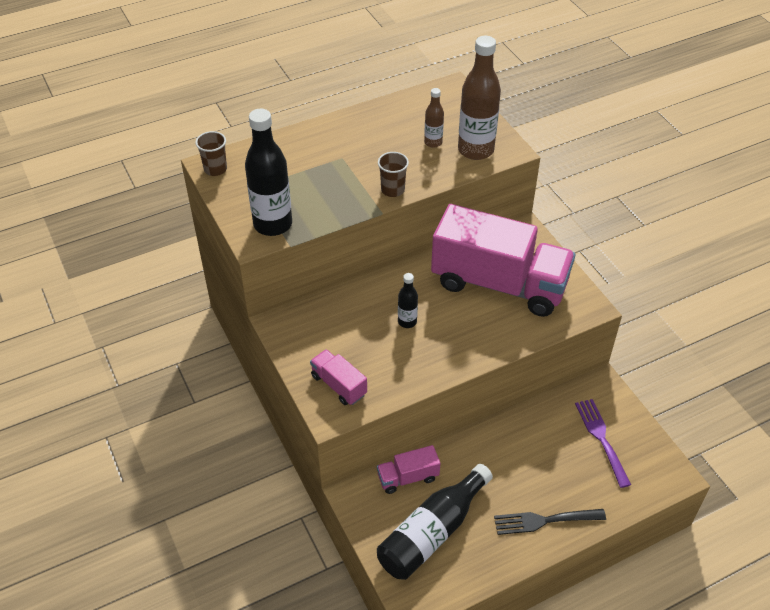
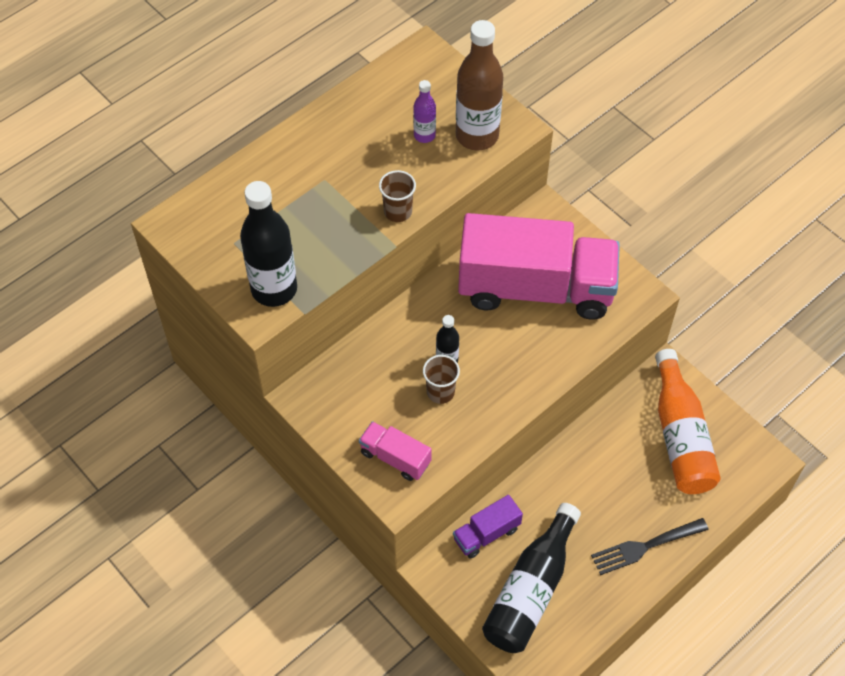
camera: 15 degrees left, 10 degrees up
brown cup [195,131,227,176] -> brown cup moved to [423,355,460,404]
pink truck [377,445,440,494] -> purple truck [453,495,523,559]
brown bottle [424,88,444,148] -> purple bottle [413,80,436,143]
purple fork [575,399,631,488] -> orange bottle [655,349,721,494]

